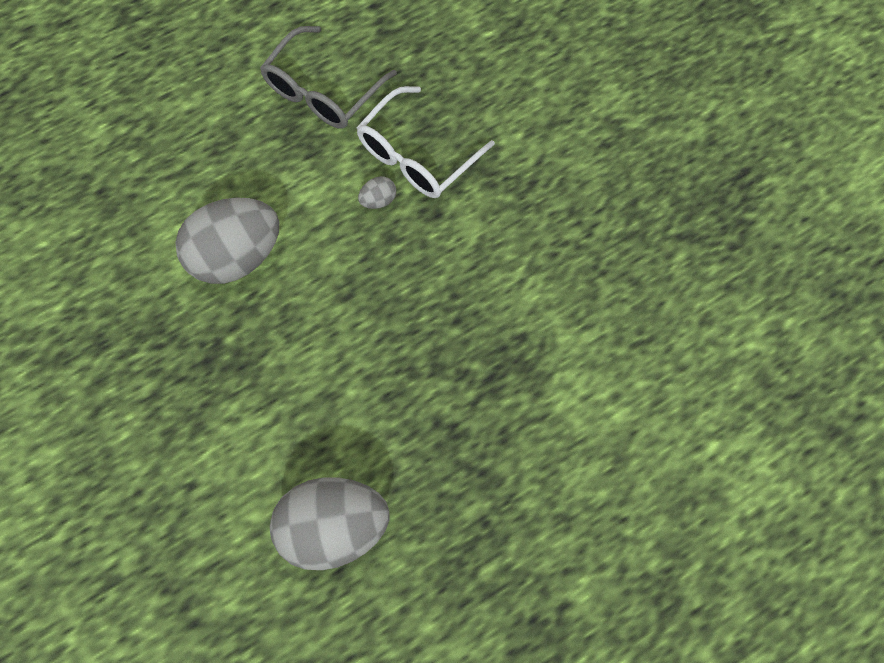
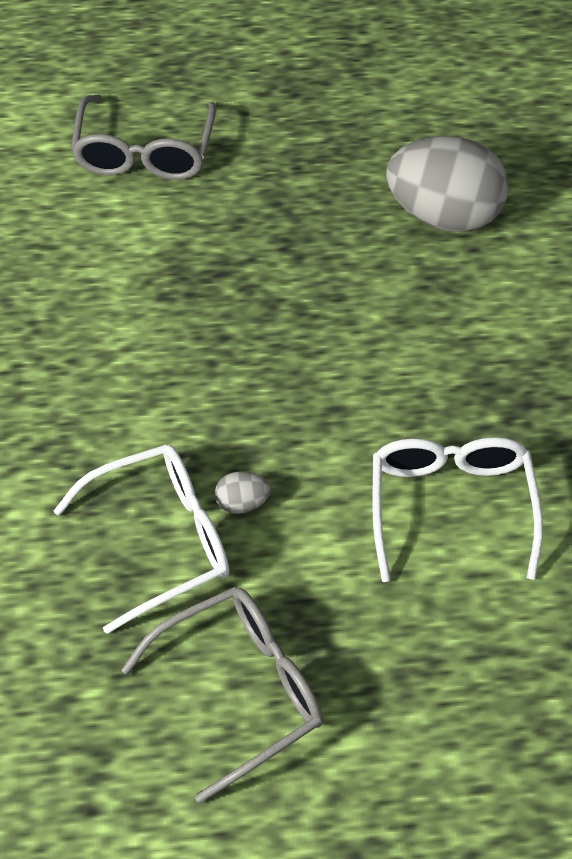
camera: 155 degrees left, 15 degrees down
grey egg [176,197,279,284] -> white glasses [373,437,543,582]
none -> grey glasses [71,95,217,180]

